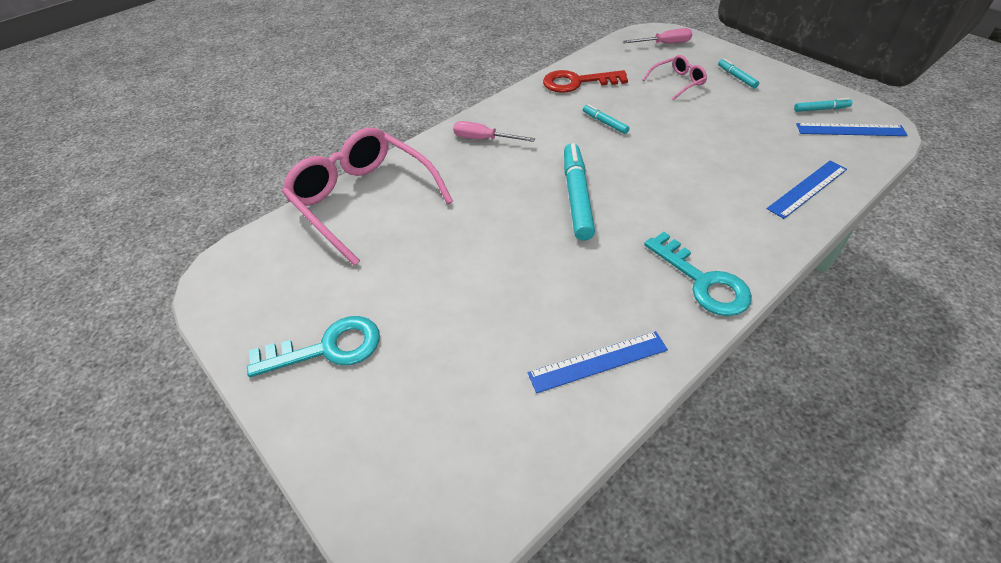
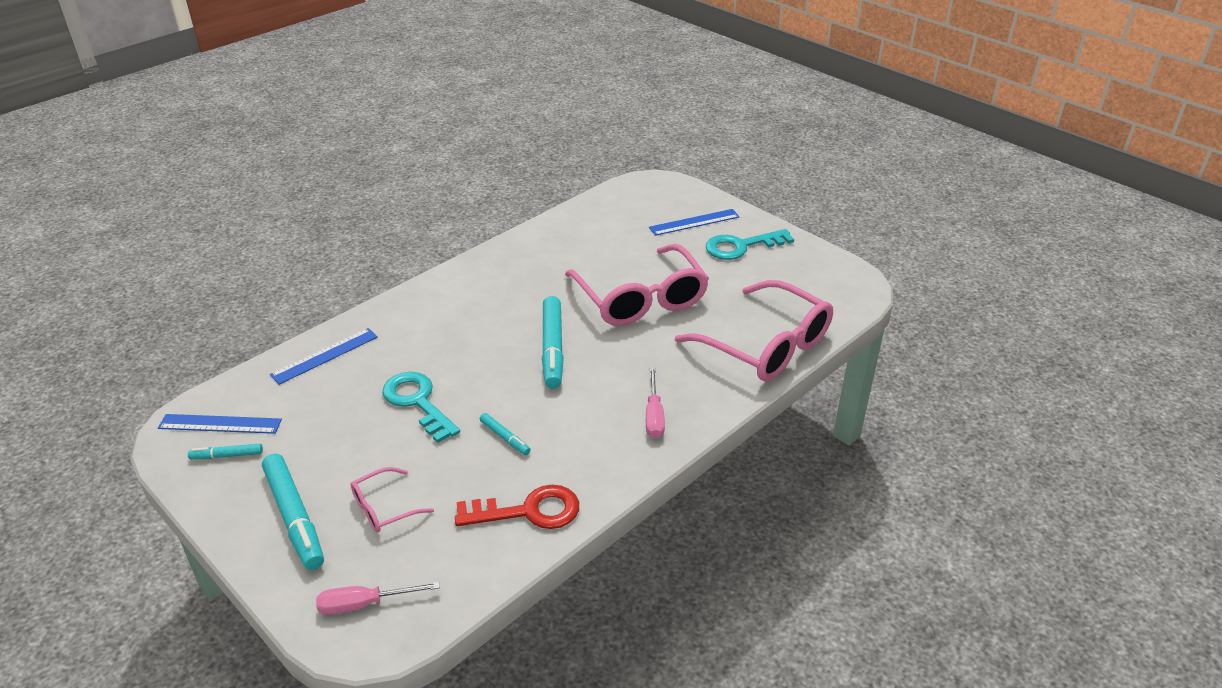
camera: 175 degrees right, 10 degrees down
pink screwdriver [453,121,535,142] -> pink screwdriver turned 75 degrees clockwise [646,367,665,438]
blue ruler [528,331,668,393] -> blue ruler moved to [649,209,740,236]
turquoise key [644,232,752,316] -> turquoise key moved to [382,372,460,443]
turquoise marker [718,59,759,89] -> turquoise marker [262,453,324,570], size x2.03
none -> pink glasses [565,244,709,326]

